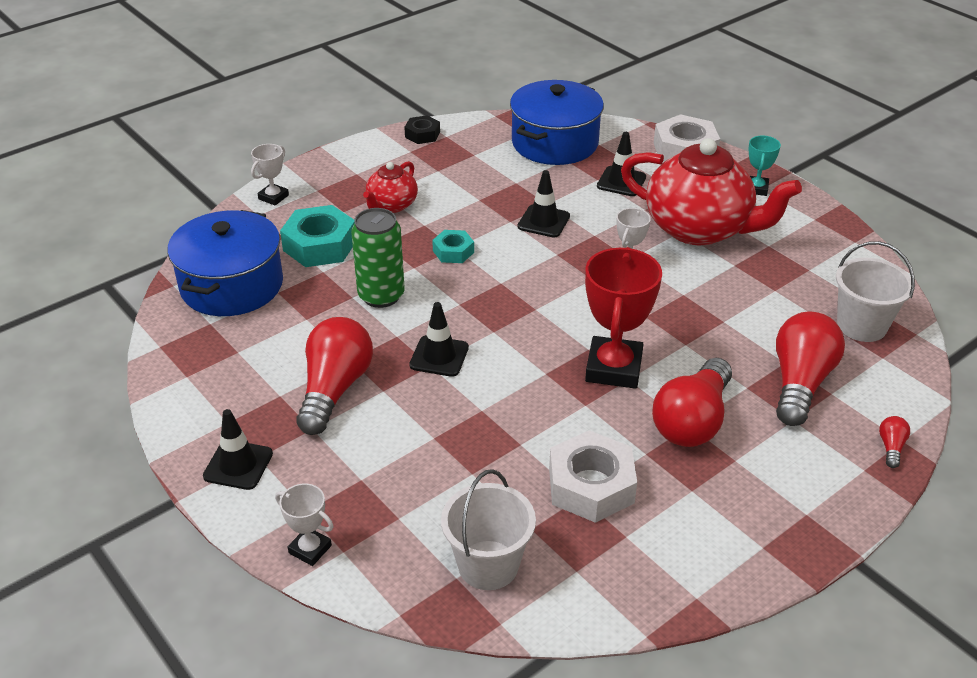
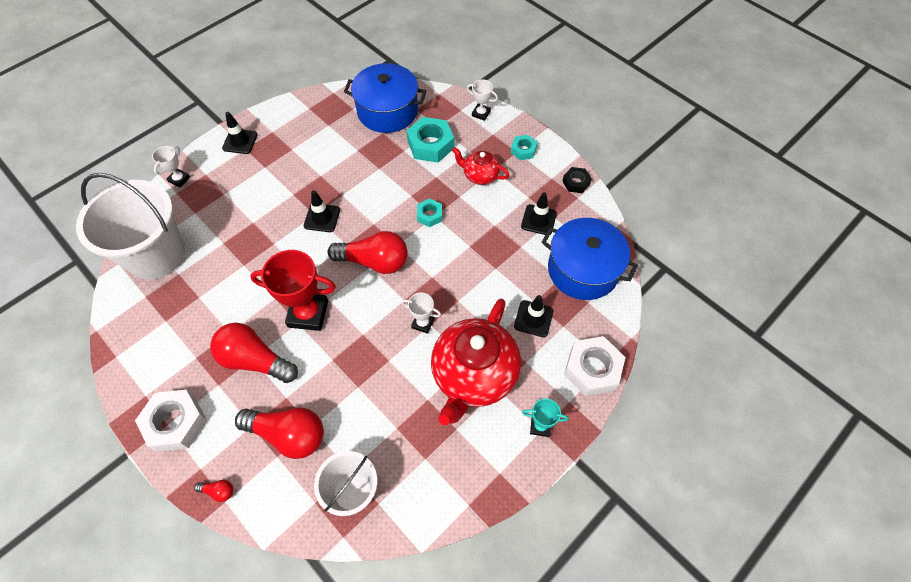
camera: 85 degrees right, 20 degrees up
red light bulb [296,317,373,435] -> red light bulb moved to [328,231,408,274]
green can [351,208,405,308] -> none
white bucket [441,469,536,590] -> white bucket [76,173,185,280], size x1.74
black traffic cone [518,170,570,238] -> black traffic cone moved to [521,192,557,235]
white nut [549,431,637,523] -> white nut moved to [135,390,207,452]
none -> turquoise nut [511,135,537,160]

